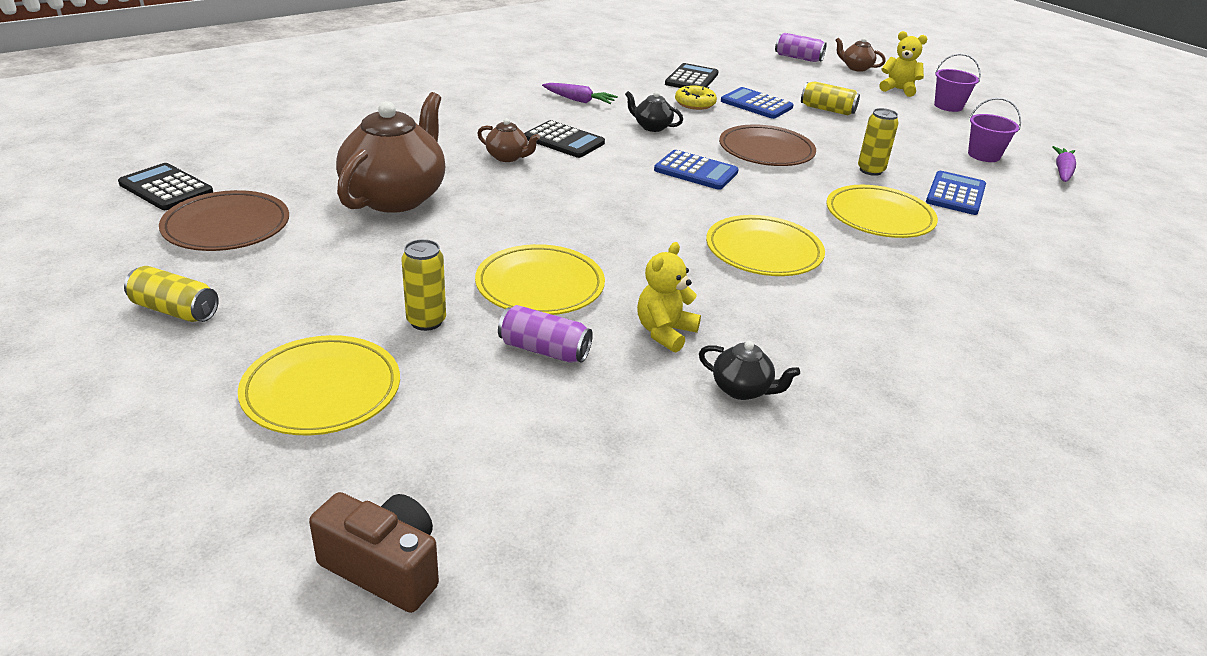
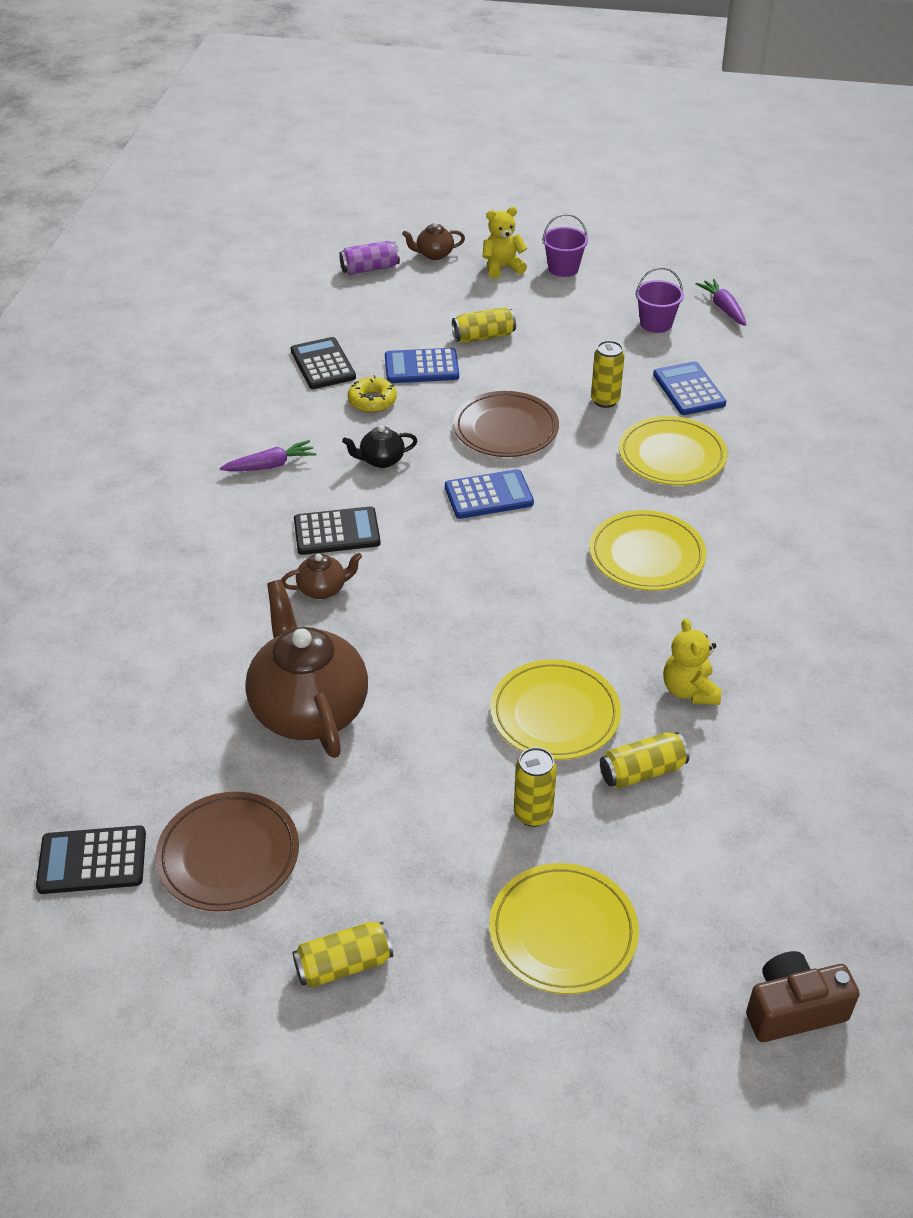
camera: 40 degrees left, 10 degrees up
purple can [498,305,593,363] -> yellow can [600,732,689,788]
black teapot [699,341,800,400] -> none

